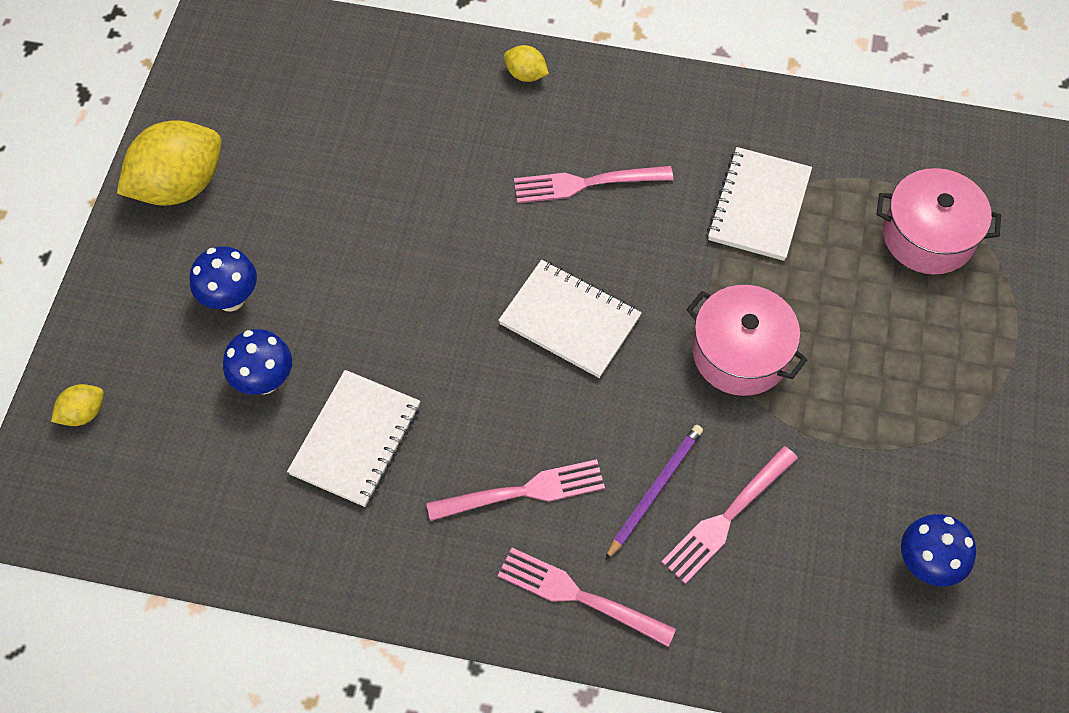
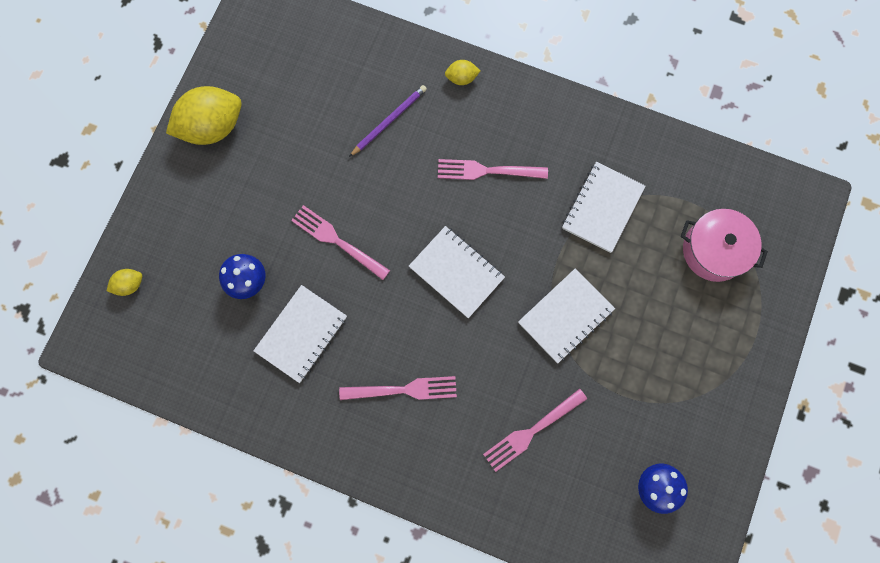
camera: 10 degrees right, 15 degrees up
blue mushroom [190,247,257,312] -> none
pink fork [498,548,676,647] -> pink fork moved to [291,205,390,280]
yellow lemon [504,45,549,82] -> yellow lemon turned 45 degrees counterclockwise [445,60,480,85]
purple pencil [605,425,703,560] -> purple pencil moved to [349,85,427,157]
pink pot [686,285,807,396] -> white notebook [518,268,615,363]

